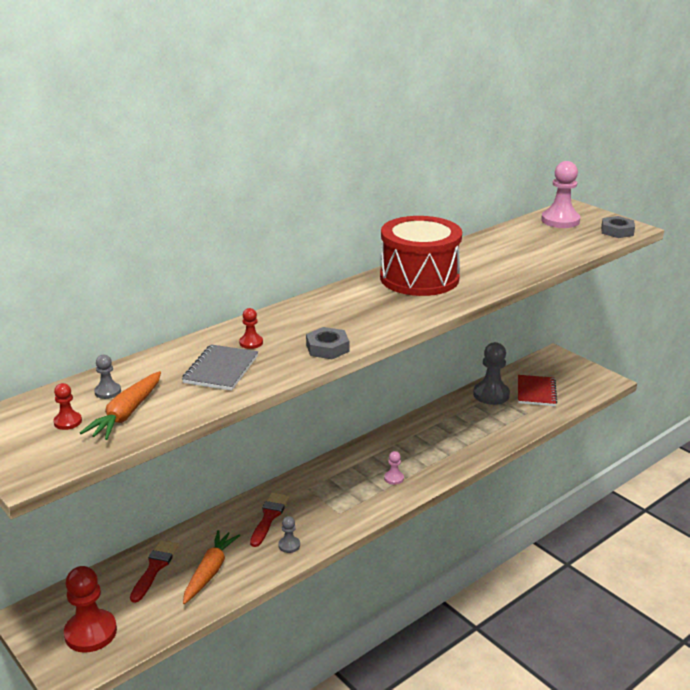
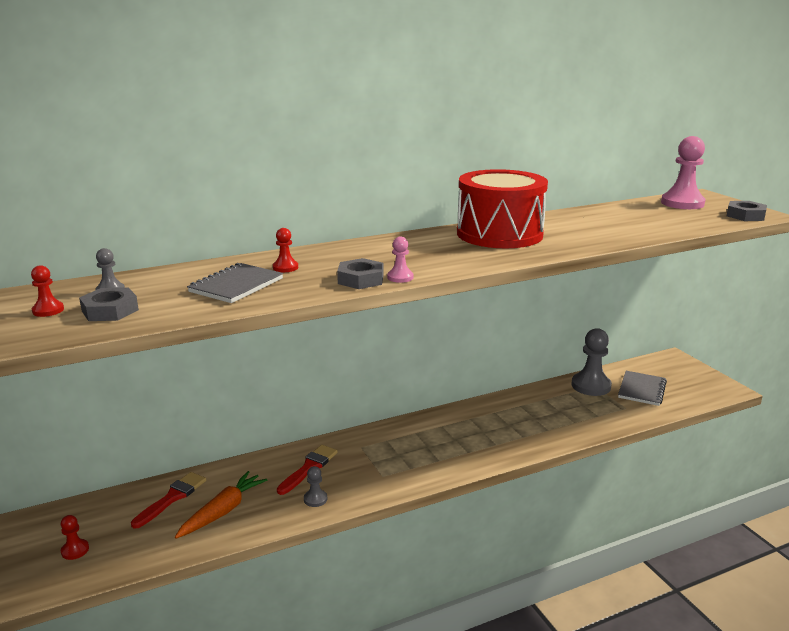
camera: 15 degrees right, 5 degrees down
red pawn [64,566,117,653] -> red pawn [61,515,89,560], size x0.48
orange carrot [80,371,161,440] -> grey nut [79,287,139,321]
pink pawn [384,451,404,485] -> pink pawn moved to [387,236,414,283]
red notebook [518,375,557,406] -> grey notebook [618,371,667,406]

